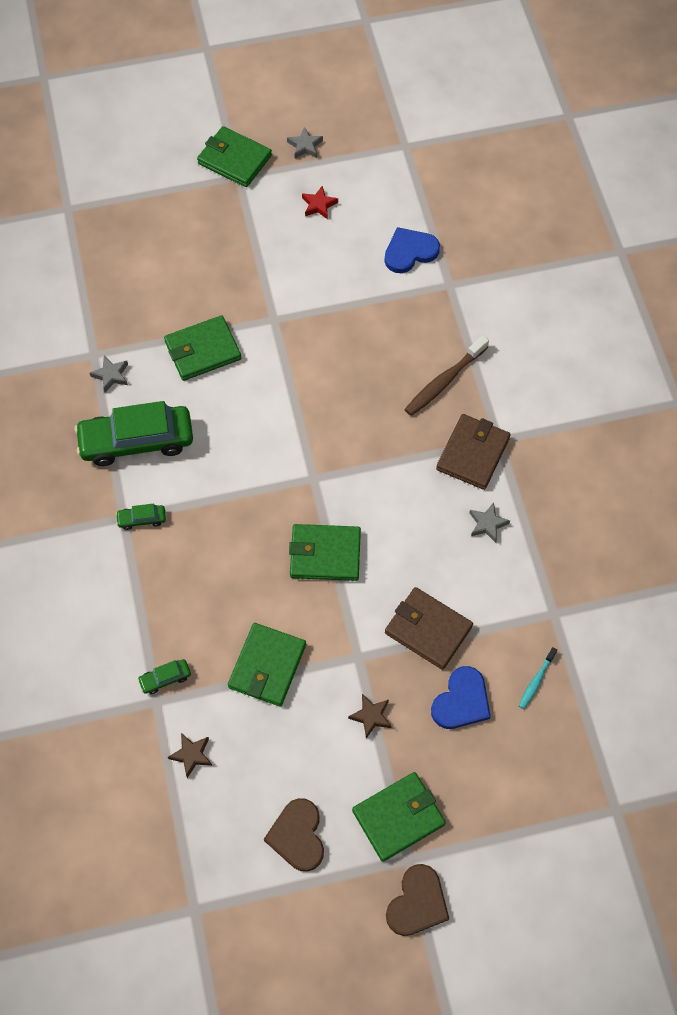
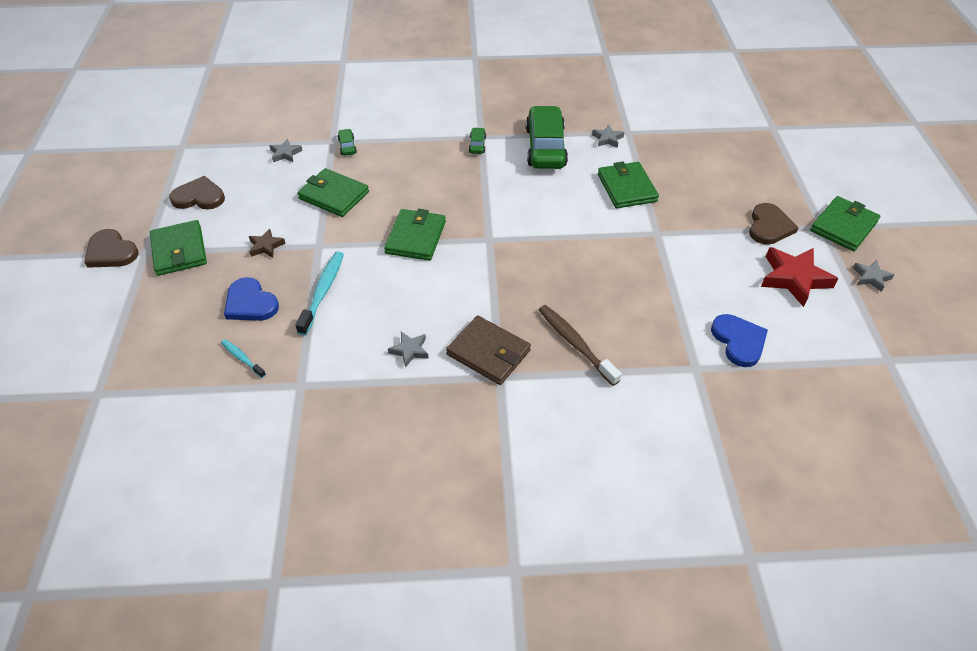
camera: 100 degrees right, 15 degrees down
brown star [168,733,212,778] -> grey star [269,139,303,162]
red star [302,186,338,219] -> red star [761,247,839,307], size x1.91
brown wallet [385,587,473,670] -> turquoise toothbrush [295,251,344,335]
none -> brown heart [749,203,799,245]

